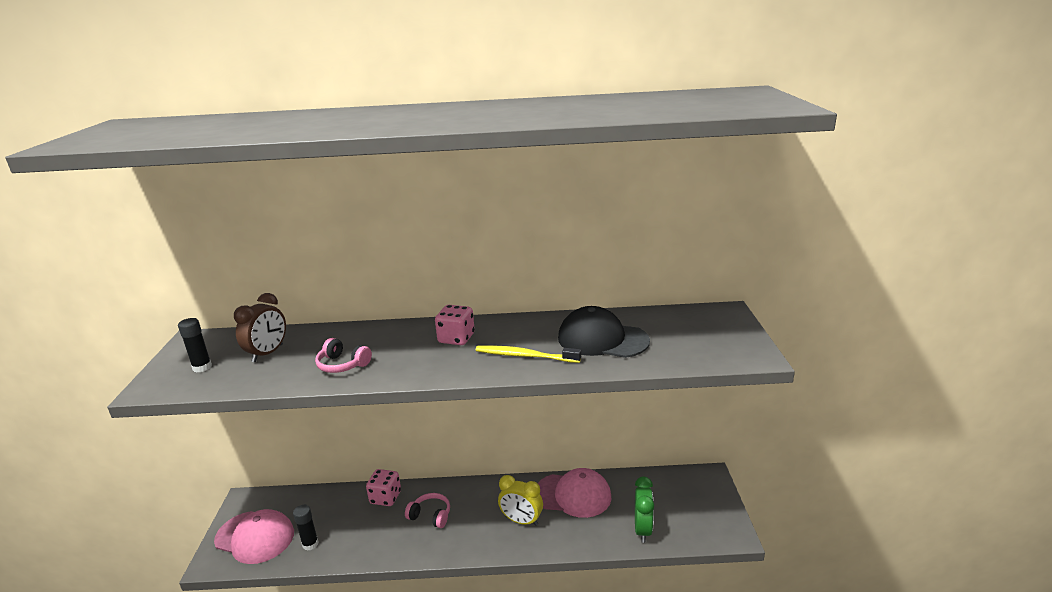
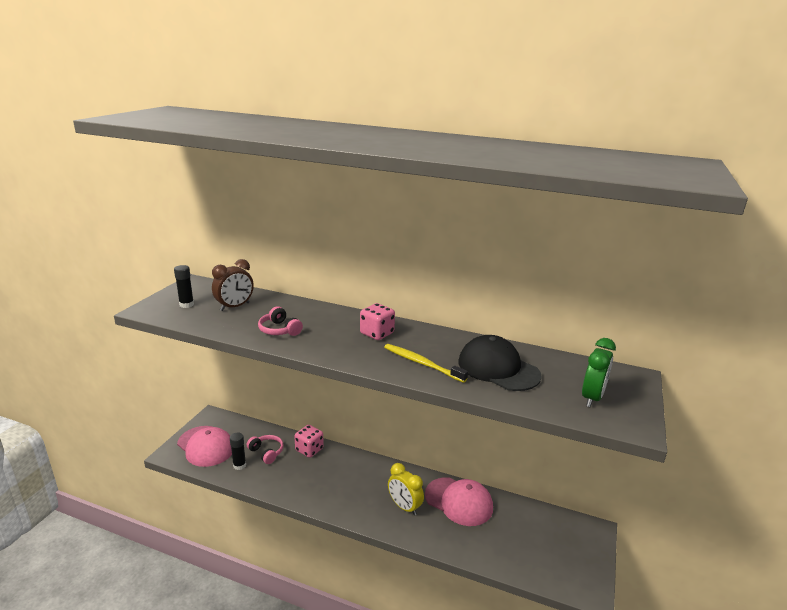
camera: 20 degrees right, 0 degrees up
pink headphones [405,493,450,528] -> pink headphones moved to [247,435,284,464]
green clock [635,477,654,543] -> green clock moved to [582,338,616,407]

